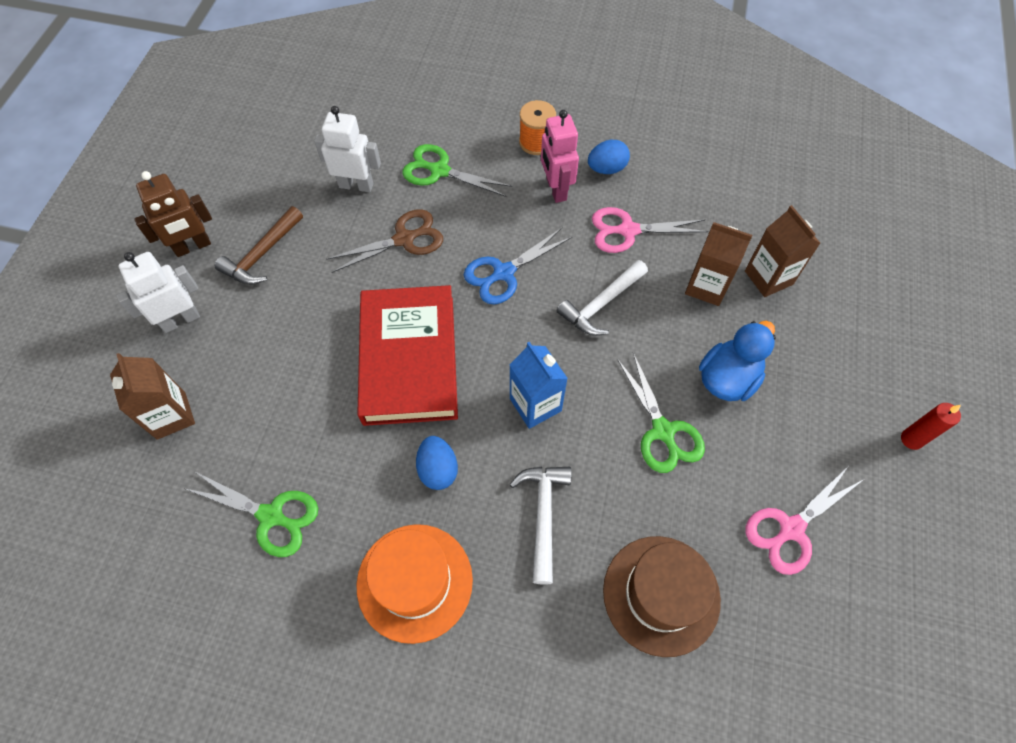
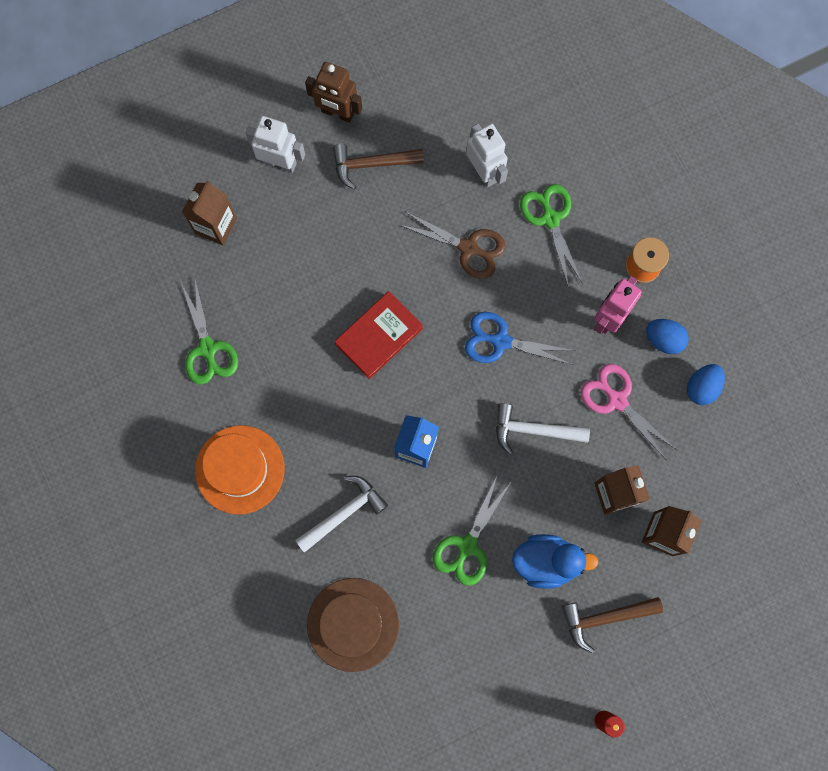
camera: 50 degrees right, 15 degrees up
red book [357,285,458,426] -> red book [334,291,423,379], size x0.62
blue egg [416,436,458,490] -> blue egg moved to [687,364,725,405]
pink scissors [745,467,864,575] -> none
none -> brown hammer [562,597,663,653]

